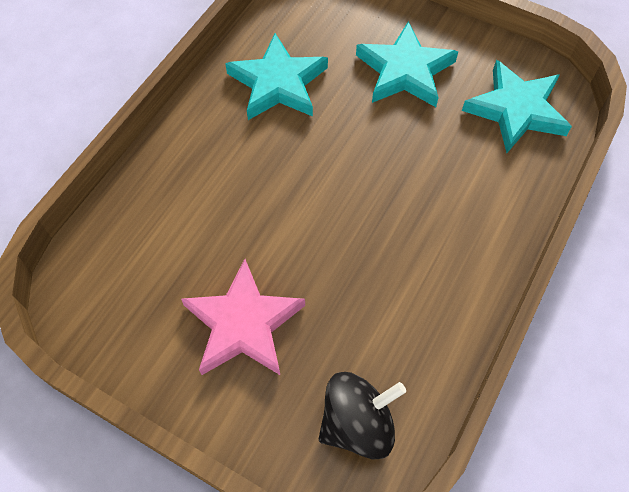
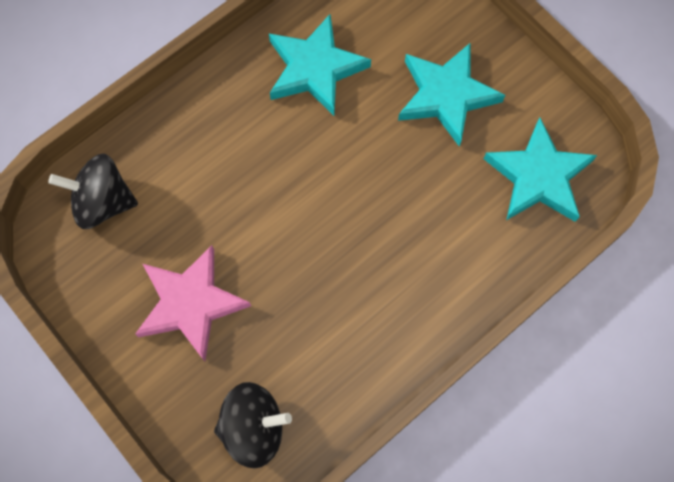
camera: 20 degrees right, 10 degrees up
none -> black spinning top [48,154,138,229]

